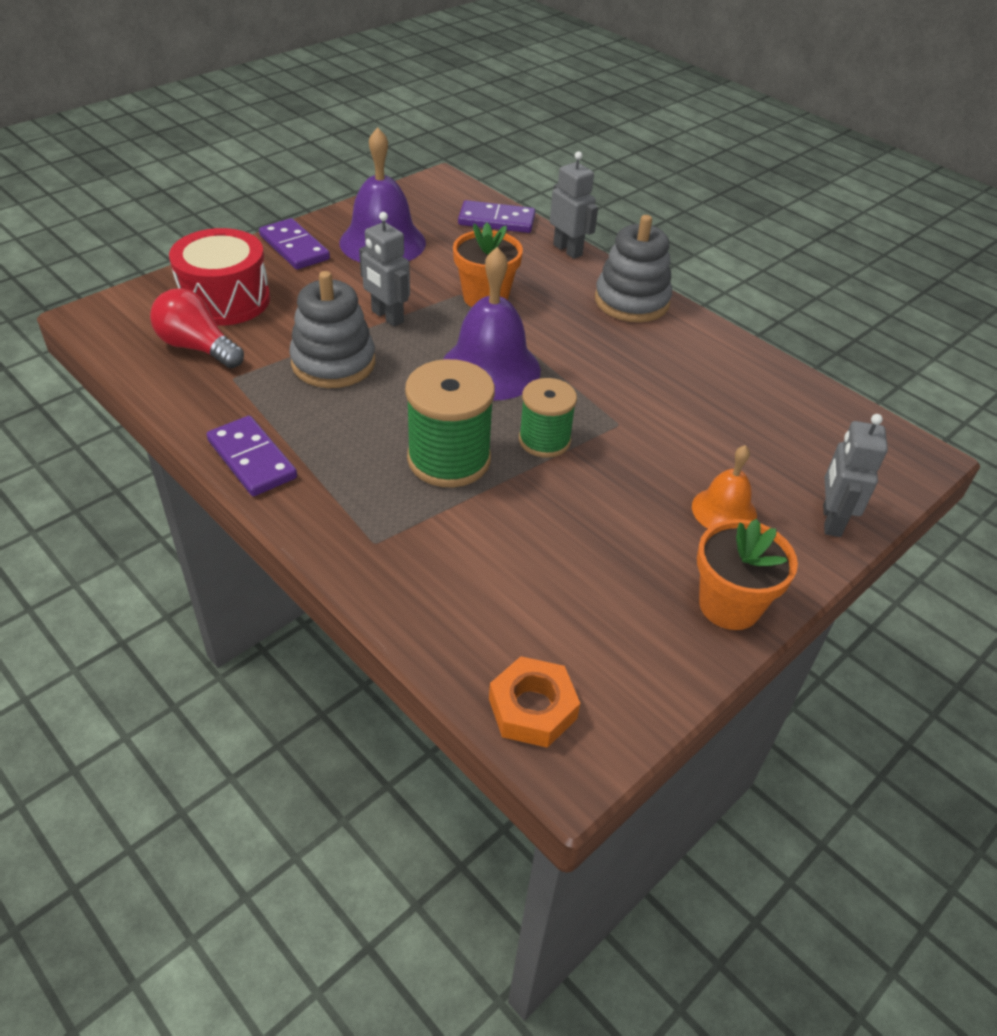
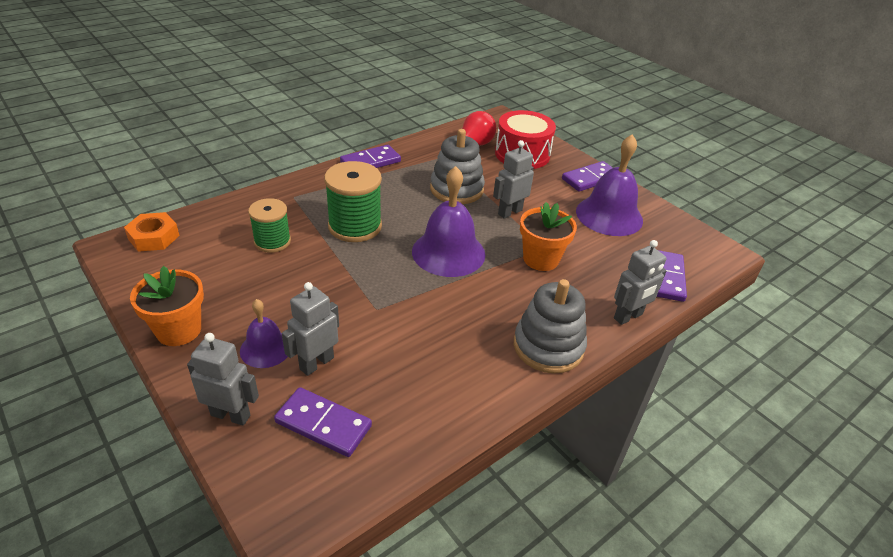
camera: 95 degrees right, 5 degrees down
green spool [519,378,577,458] -> green spool moved to [248,198,291,253]
orange bell [692,445,757,529] -> purple bell [240,299,288,368]
none -> purple domino [274,387,372,457]
none -> grey robot [282,282,339,376]

